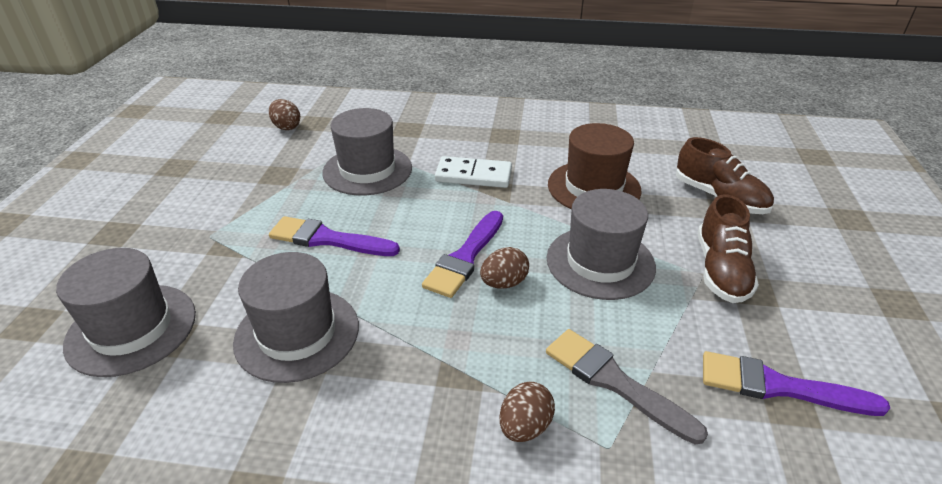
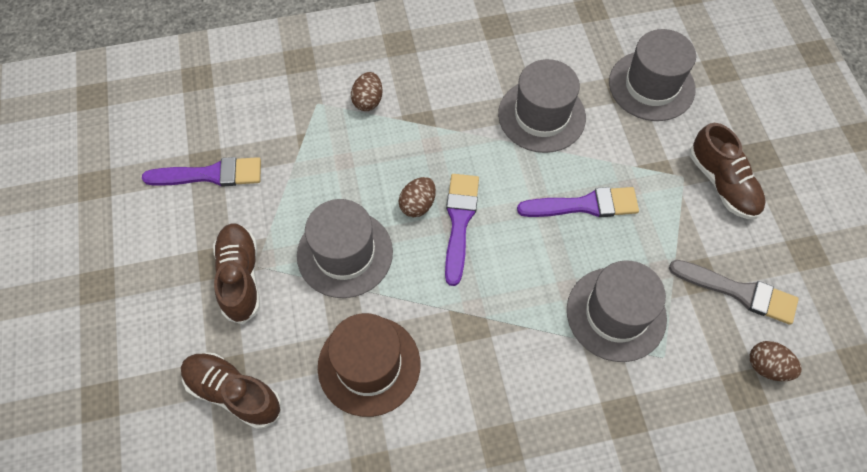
camera: 160 degrees right, 25 degrees up
white domino [435,156,512,188] -> none
grey brush [546,329,708,444] -> grey brush moved to [669,260,799,325]
none -> brown shoe [690,123,766,219]

